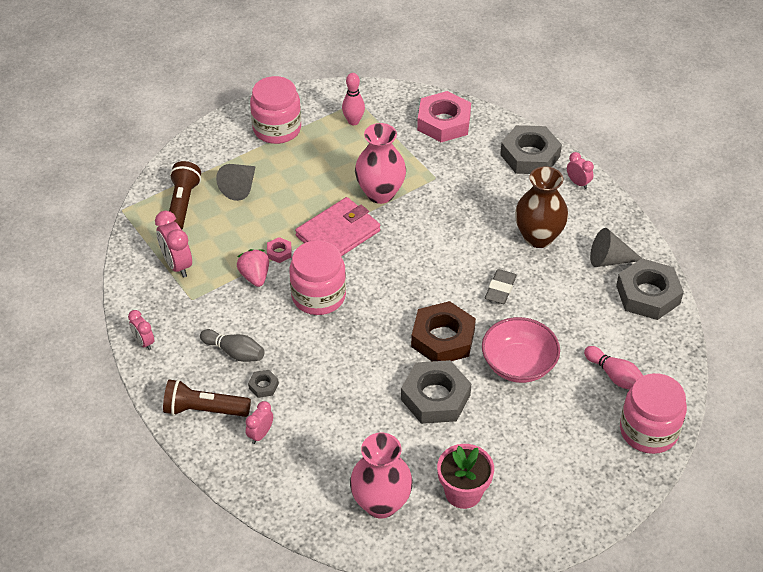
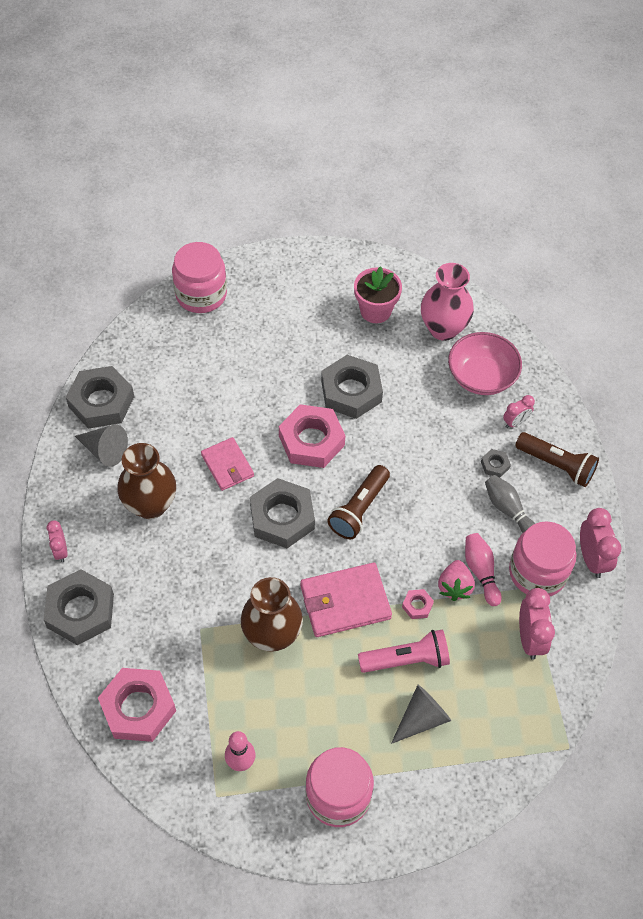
camera: 155 degrees left, 10 degrees up
pink clock [128,310,154,350] -> pink clock [580,508,621,578], size x1.66
brown flashlight [169,161,201,230] -> brown flashlight moved to [327,465,390,539]
pink jar [289,240,346,315] -> pink jar moved to [509,521,576,596]
pink vase [355,123,406,204] -> brown vase [240,577,303,652]
brown nut [411,301,476,361] -> pink nut [279,404,345,468]
pink bowl [482,317,560,383] -> pink bowl moved to [448,332,522,395]
grey eraser [485,269,517,304] -> pink wallet [201,437,254,491]
pink bowling pin [584,346,643,390] -> pink bowling pin moved to [465,533,502,606]
none -> grey nut [250,478,315,548]
none -> pink flashlight [358,629,450,673]

